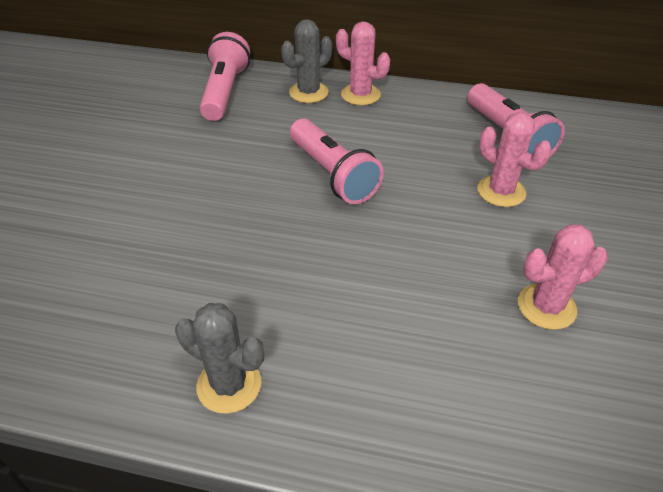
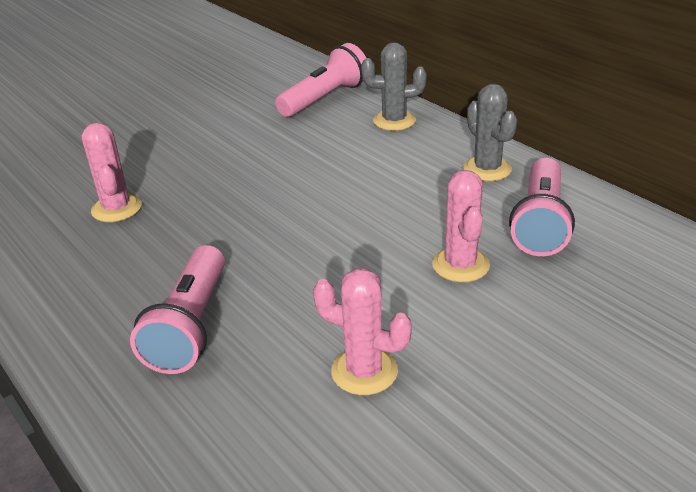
camera: 40 degrees right, 10 degrees down
grey cactus [175,303,264,414] -> grey cactus moved to [463,84,517,181]
pink flashlight [290,119,384,204] -> pink flashlight moved to [130,245,225,374]
pink cactus [336,21,390,105] -> pink cactus moved to [82,123,142,222]

